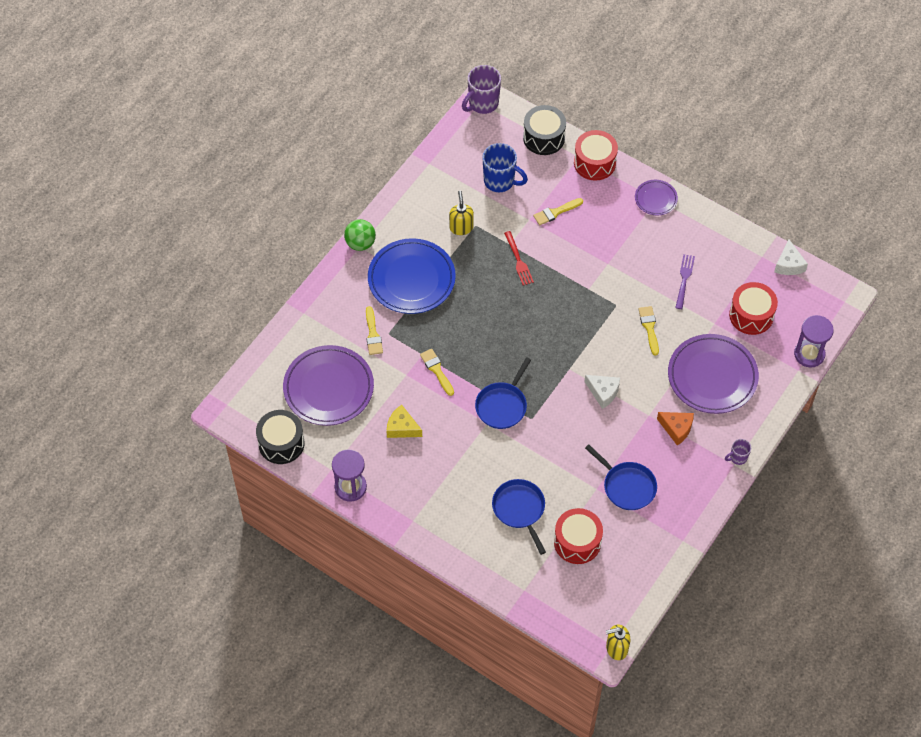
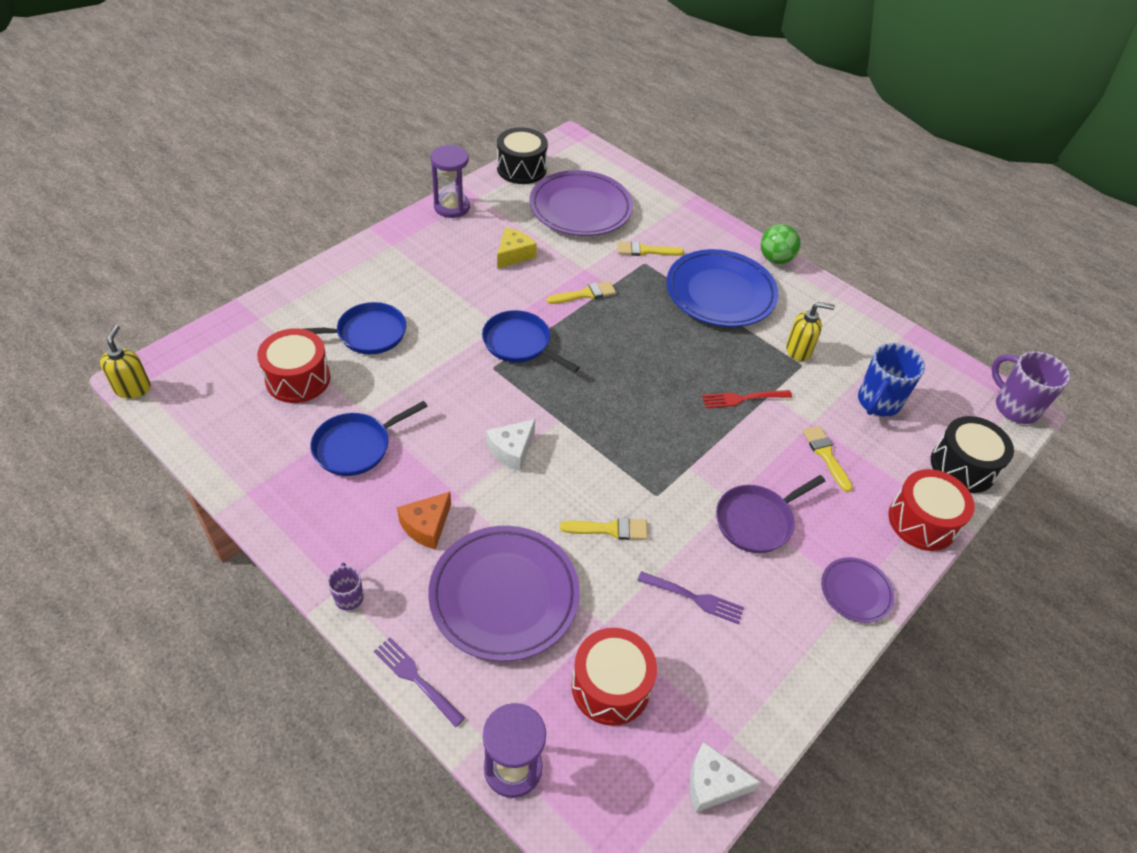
camera: 95 degrees right, 10 degrees down
none -> purple fork [374,637,465,727]
none -> purple pan [716,475,825,553]

